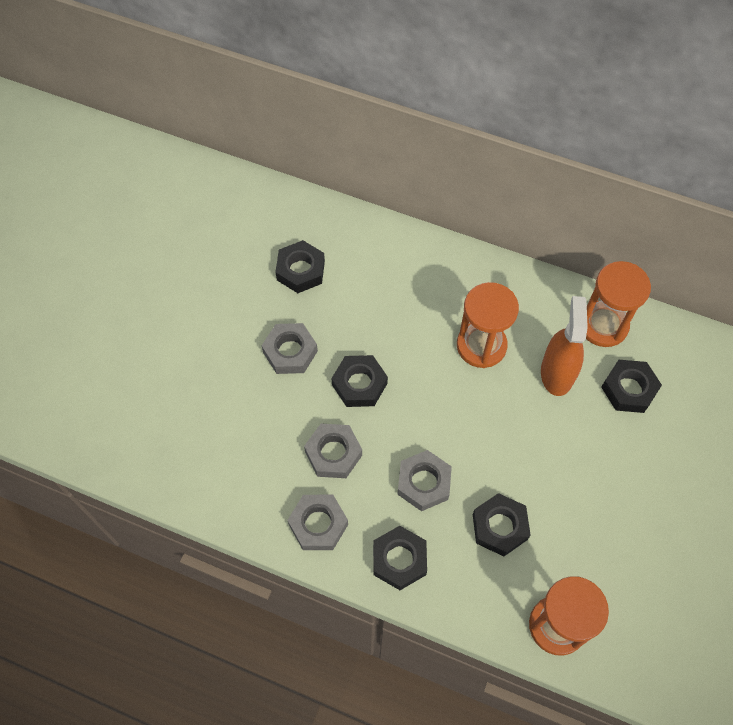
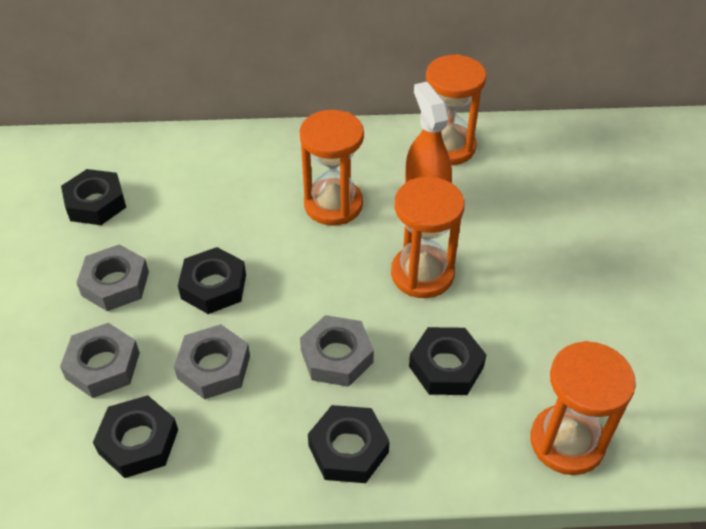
camera: 25 degrees left, 15 degrees down
grey nut [288,495,348,550] -> grey nut moved to [60,323,140,398]
black nut [601,360,662,413] -> black nut moved to [93,395,178,478]
none -> orange hourglass [391,177,465,298]

